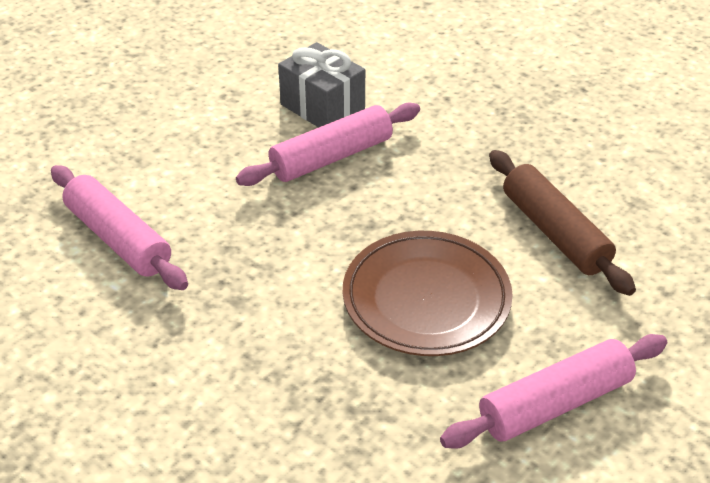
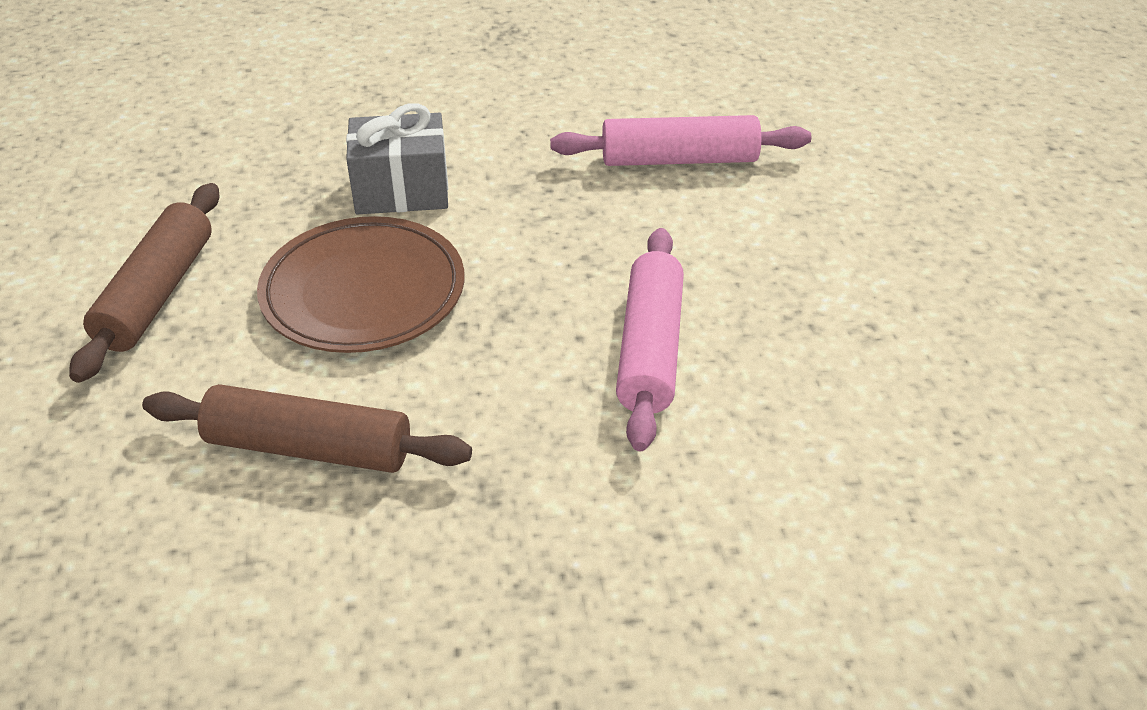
camera: 130 degrees right, 0 degrees up
grey gift [278,42,365,128] -> grey gift moved to [346,103,448,214]
pink rolling pin [440,334,667,449] -> brown rolling pin [69,183,219,383]

